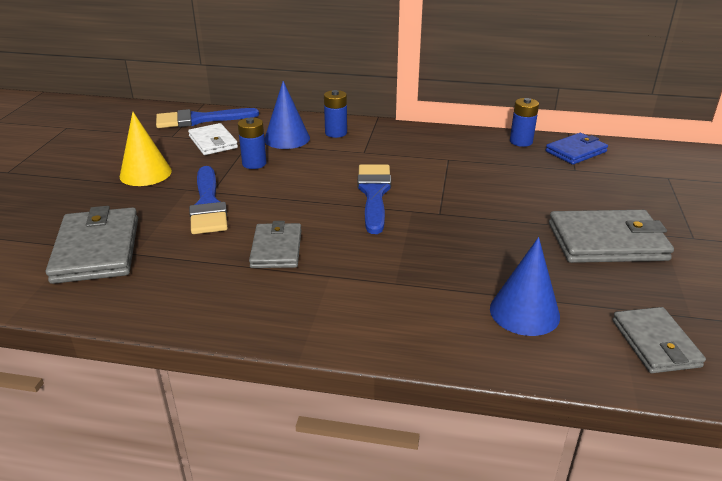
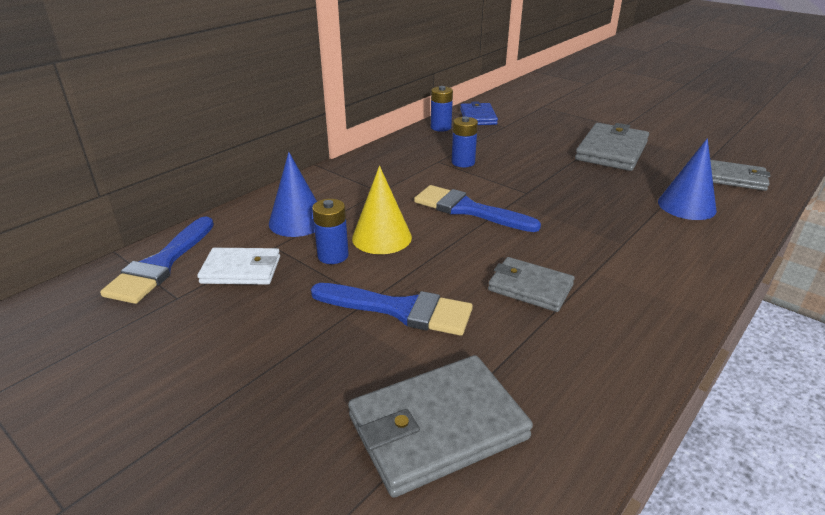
camera: 60 degrees left, 0 degrees up
grey wallet [46,206,138,284] -> grey wallet turned 45 degrees counterclockwise [348,355,533,498]
yellow cone [120,112,172,186] -> yellow cone moved to [352,166,412,254]
blue battery [324,90,347,138] -> blue battery moved to [452,116,478,167]

